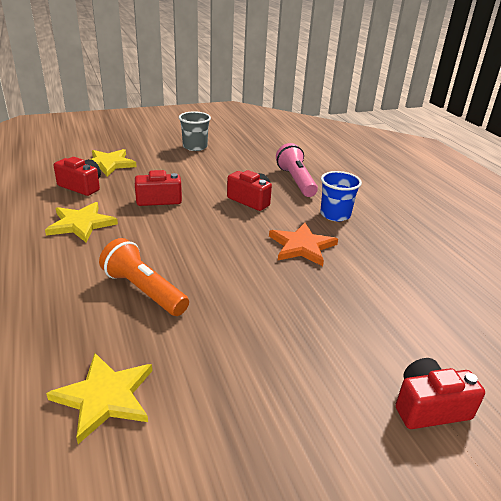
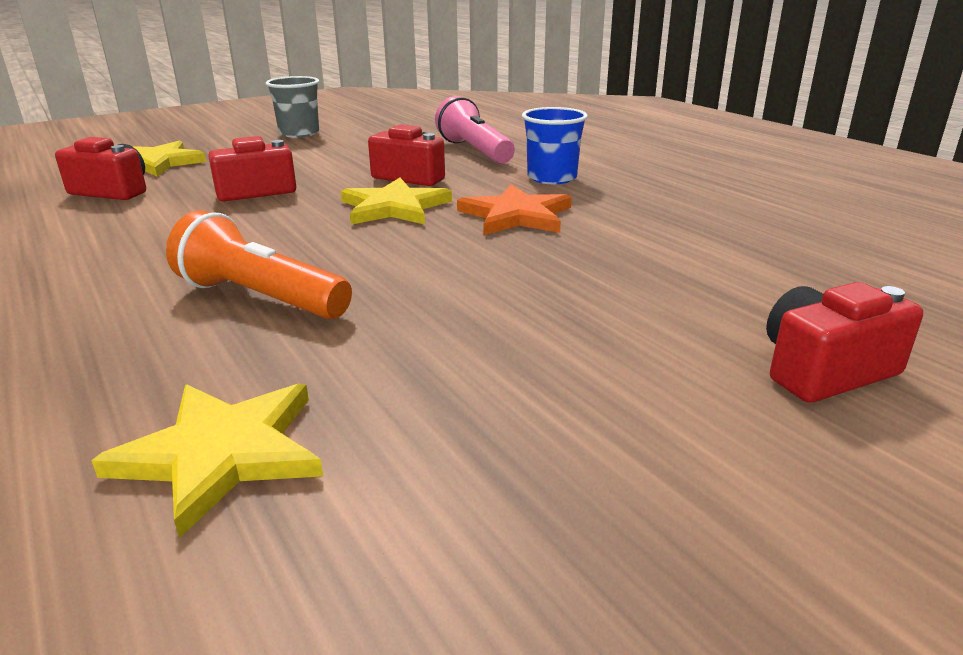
camera: 10 degrees left, 5 degrees down
yellow star [45,202,118,242] -> yellow star moved to [341,178,452,225]

